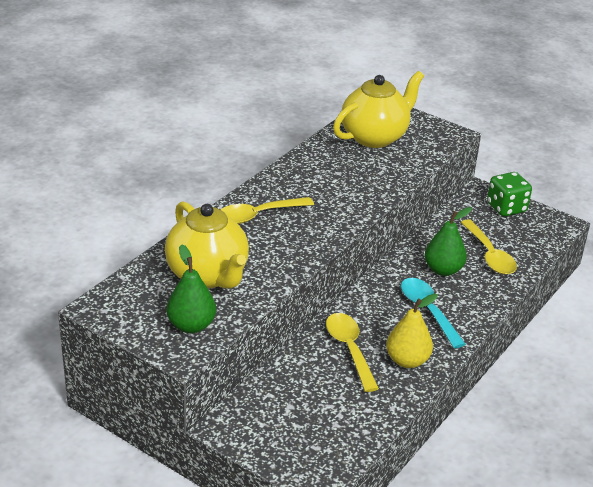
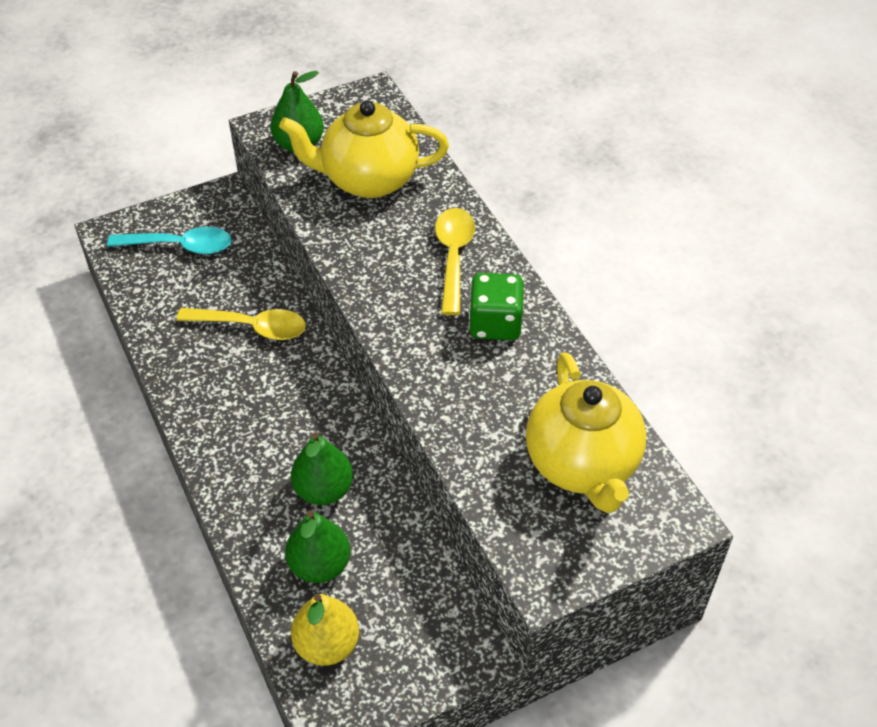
camera: 120 degrees right, 15 degrees up
yellow pear [386,293,438,368] -> yellow pear moved to [291,594,359,666]
turquoise spoon [401,278,466,349] -> turquoise spoon moved to [107,227,231,254]
yellow spoon [461,219,517,275] -> green pear [285,511,350,583]
green dice [487,172,532,216] -> green dice moved to [469,273,524,340]

